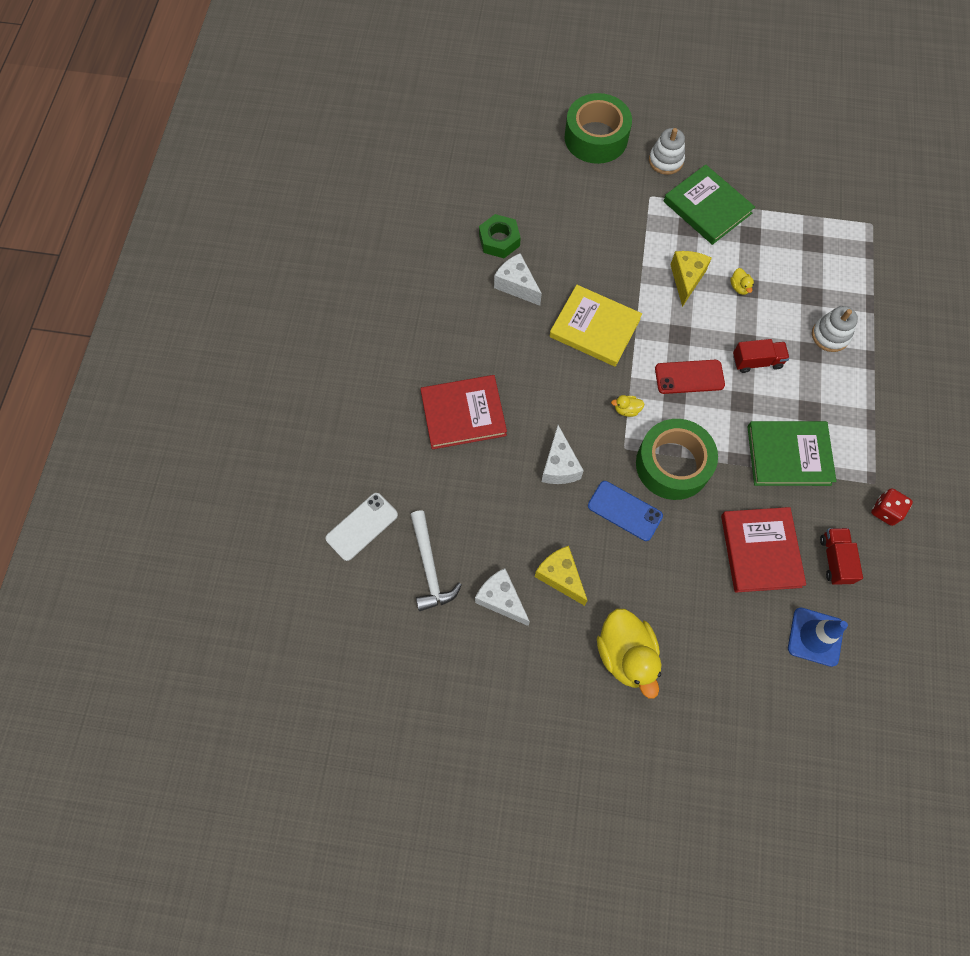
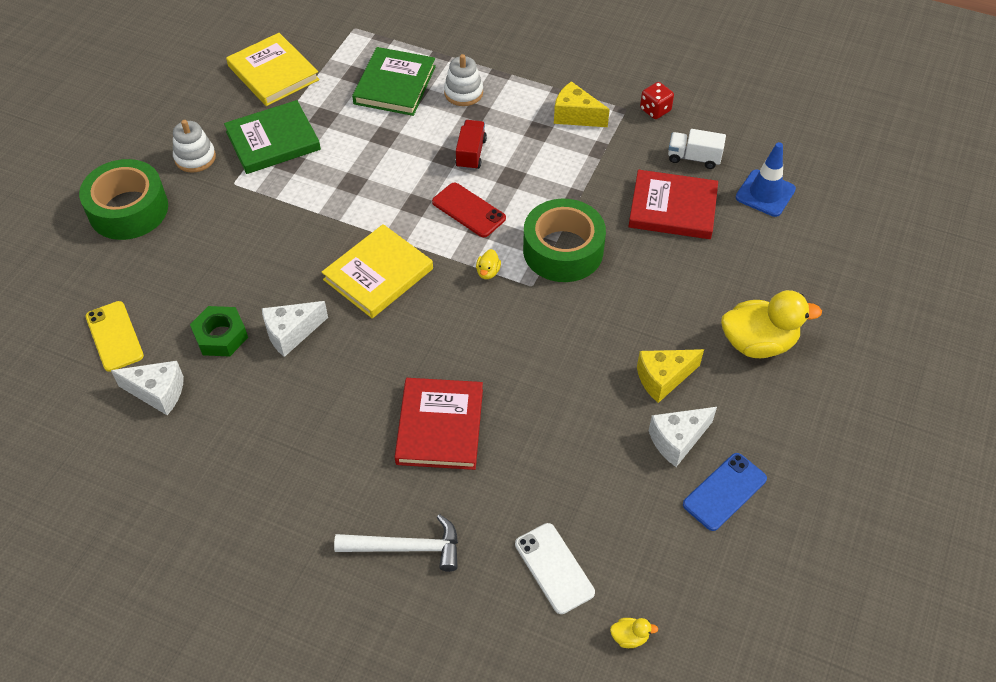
camera: 75 degrees left, 15 degrees down
white hammer [410,510,462,611] -> white hammer moved to [334,514,458,572]
white cheese [542,425,584,484] -> white cheese moved to [111,361,184,415]
blue phone [588,481,663,541] -> blue phone moved to [683,453,767,531]
red phone [655,360,725,394] -> red phone turned 60 degrees counterclockwise [432,183,506,237]
yellow cheese [670,251,712,307] -> yellow cheese moved to [554,81,610,127]
yellow duck [730,268,754,295] -> yellow duck moved to [610,618,658,648]
green book [747,421,837,486] -> green book moved to [352,47,436,116]
red truck [820,528,863,585] -> white truck [668,129,726,169]
none -> yellow phone [86,301,144,372]
none -> yellow book [226,33,320,106]

